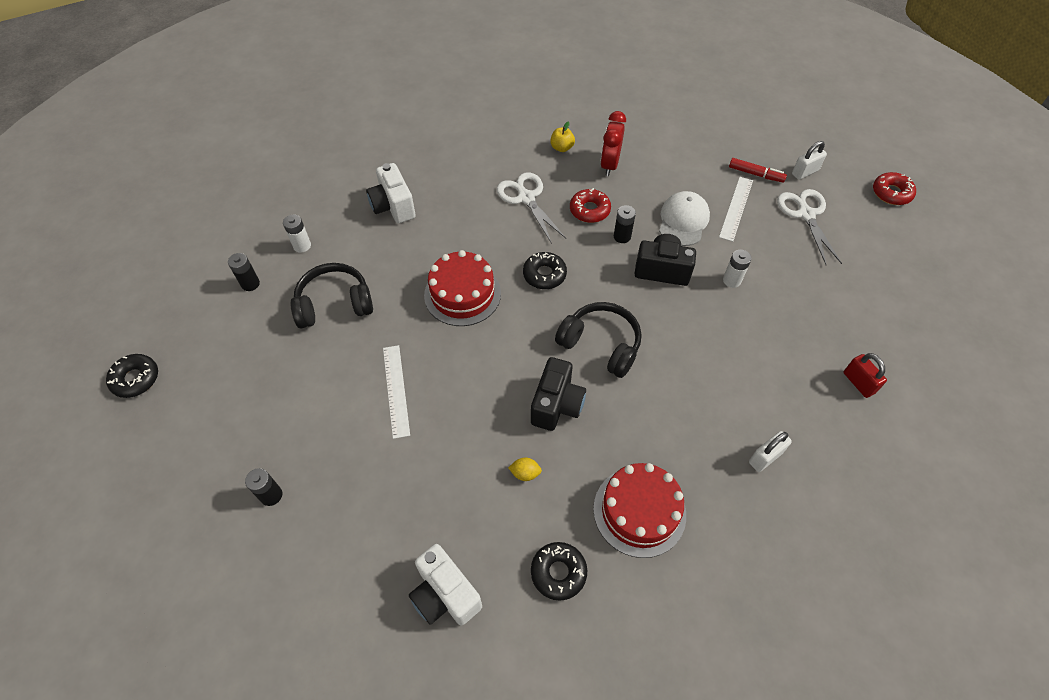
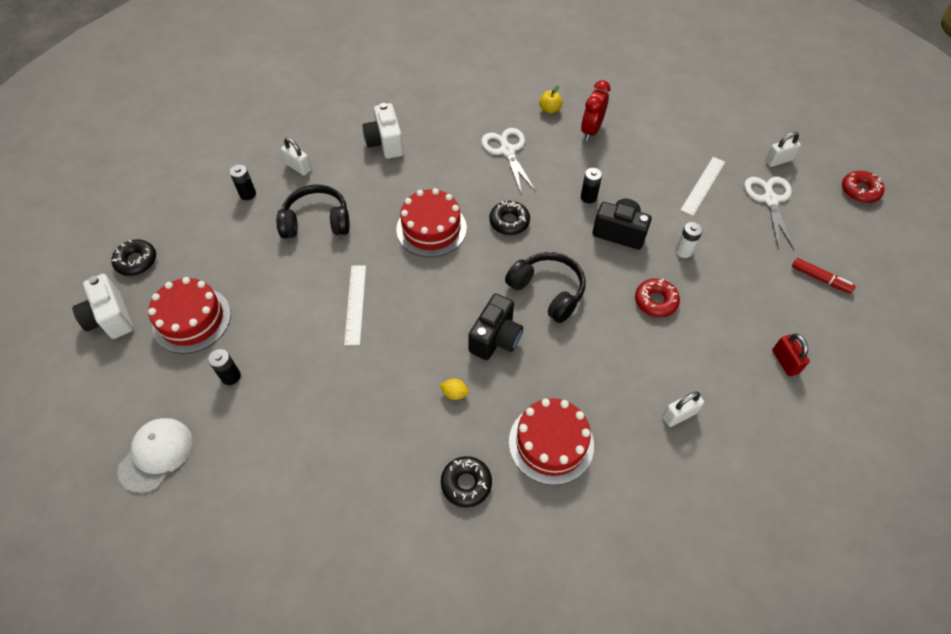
camera: 10 degrees right, 0 degrees up
white battery [283,214,311,253] -> white padlock [281,138,311,175]
white camera [409,544,482,625] -> white camera moved to [72,274,133,339]
red donut [570,188,611,223] -> red donut moved to [635,278,680,317]
white cap [659,191,710,246] -> white cap moved to [118,418,193,493]
red marker [729,158,787,183] -> red marker moved to [792,258,856,294]
none -> red cake [148,277,231,354]

